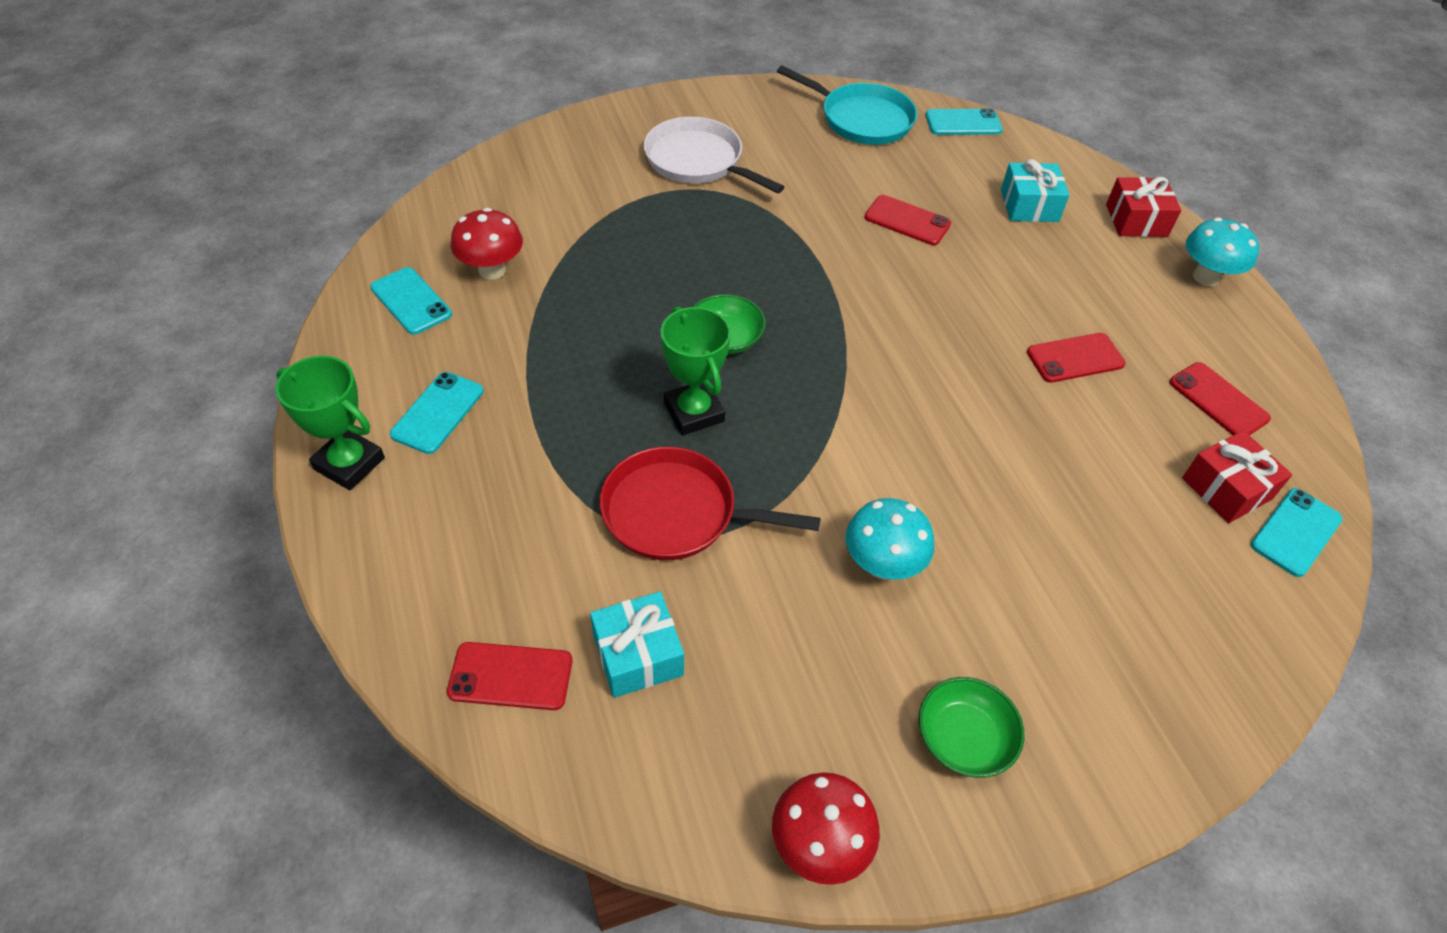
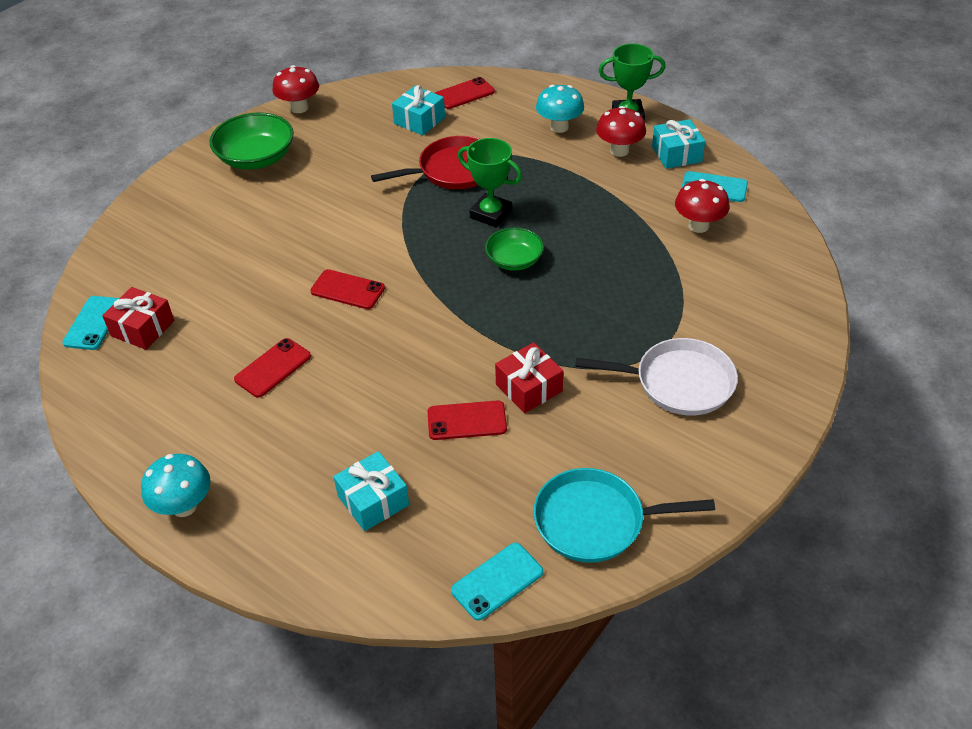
camera: 150 degrees right, 5 degrees down
turquoise phone [390,372,484,454] -> red mushroom [596,106,646,157]
turquoise mushroom [845,498,934,580] -> turquoise mushroom moved to [536,85,584,133]
green bowl [919,677,1025,778] -> green bowl [209,112,294,170], size x1.58
red gift [1106,177,1181,237] -> red gift moved to [495,342,564,413]
red phone [1169,362,1271,435] -> red phone moved to [310,269,385,309]
none -> turquoise gift [652,119,705,169]

